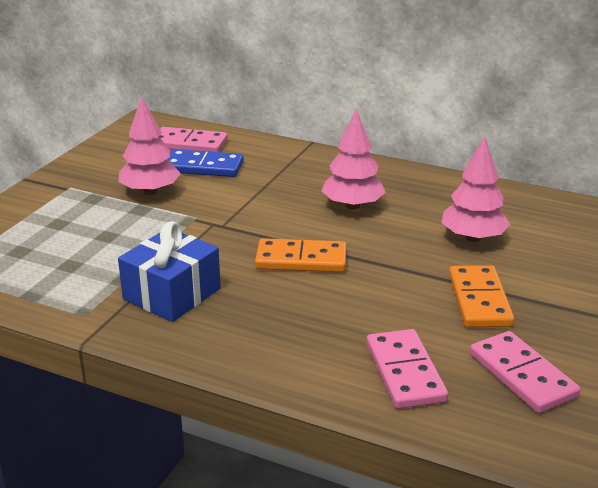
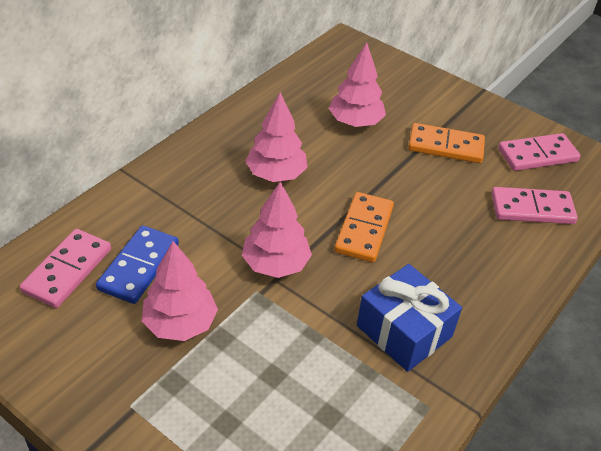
camera: 80 degrees left, 15 degrees up
none -> pink tree [242,181,312,278]

